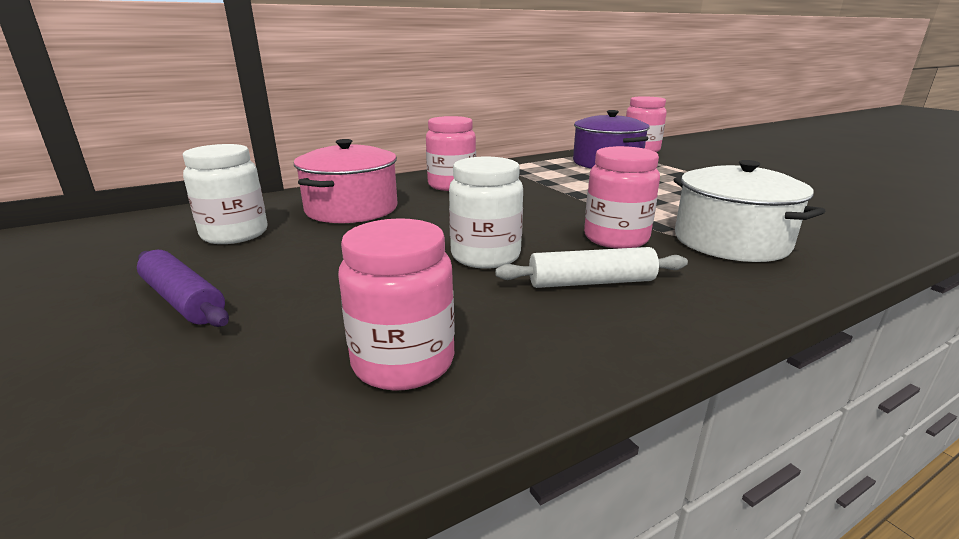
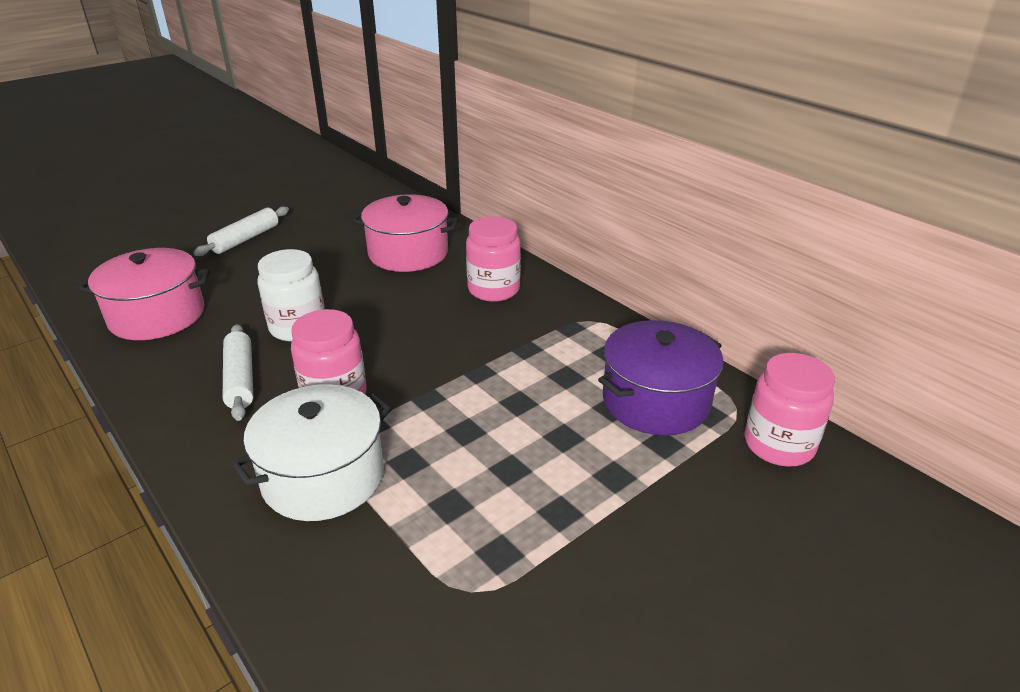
camera: 80 degrees right, 10 degrees up
purple rolling pin [137,250,229,327] -> white rolling pin [193,206,289,256]
white jar [183,144,268,244] -> none
pink jar [338,218,455,391] -> pink pot [78,248,210,340]

